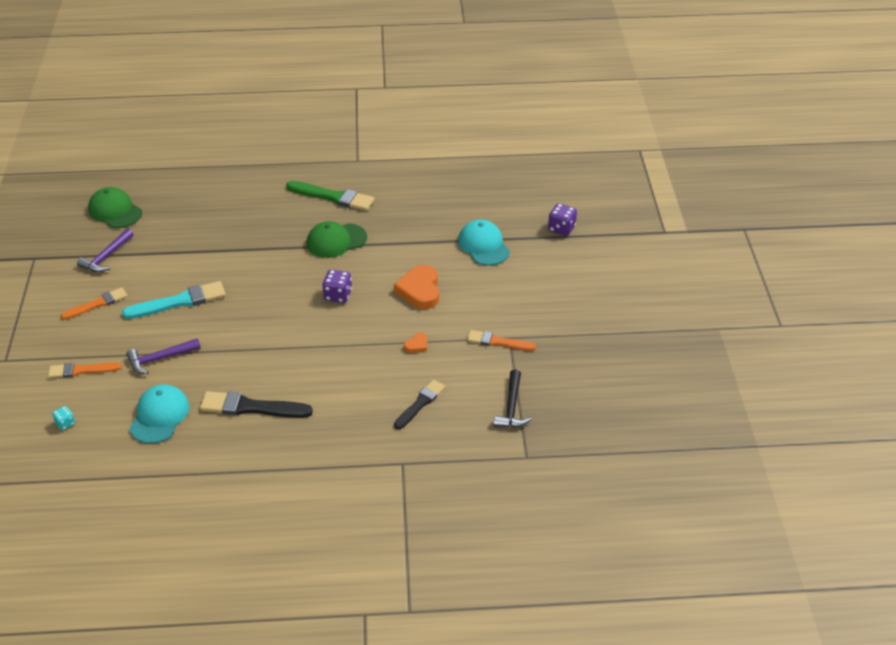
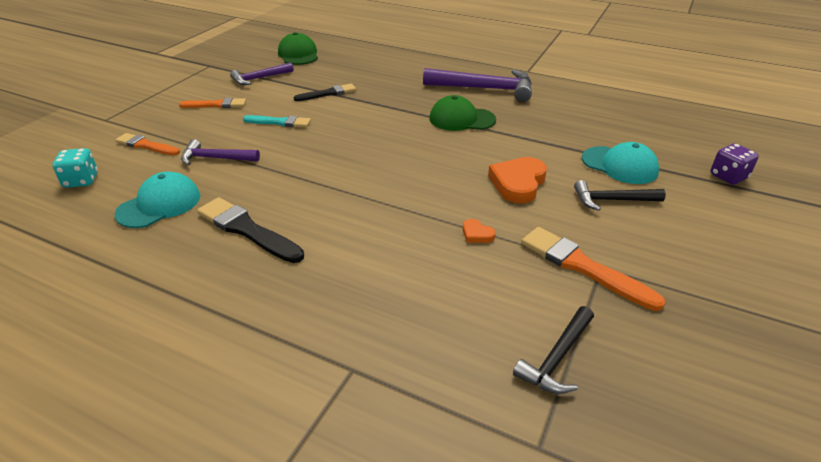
camera: 30 degrees right, 5 degrees down
turquoise dice [52,406,75,430] -> turquoise dice [52,148,98,188], size x1.66
turquoise brush [122,281,226,319] -> turquoise brush [243,115,311,128], size x0.65
green brush [286,181,374,211] -> purple hammer [423,68,532,102]
purple dice [323,270,352,303] -> none
black brush [394,380,445,429] -> black brush moved to [293,84,356,101]
orange heart [404,332,427,353] -> orange heart turned 60 degrees clockwise [463,219,496,243]
turquoise cap [458,220,510,265] -> turquoise cap turned 120 degrees clockwise [582,142,659,184]
orange brush [467,330,536,351] -> orange brush [521,227,666,311], size x1.53
none -> black hammer [574,180,666,211]

